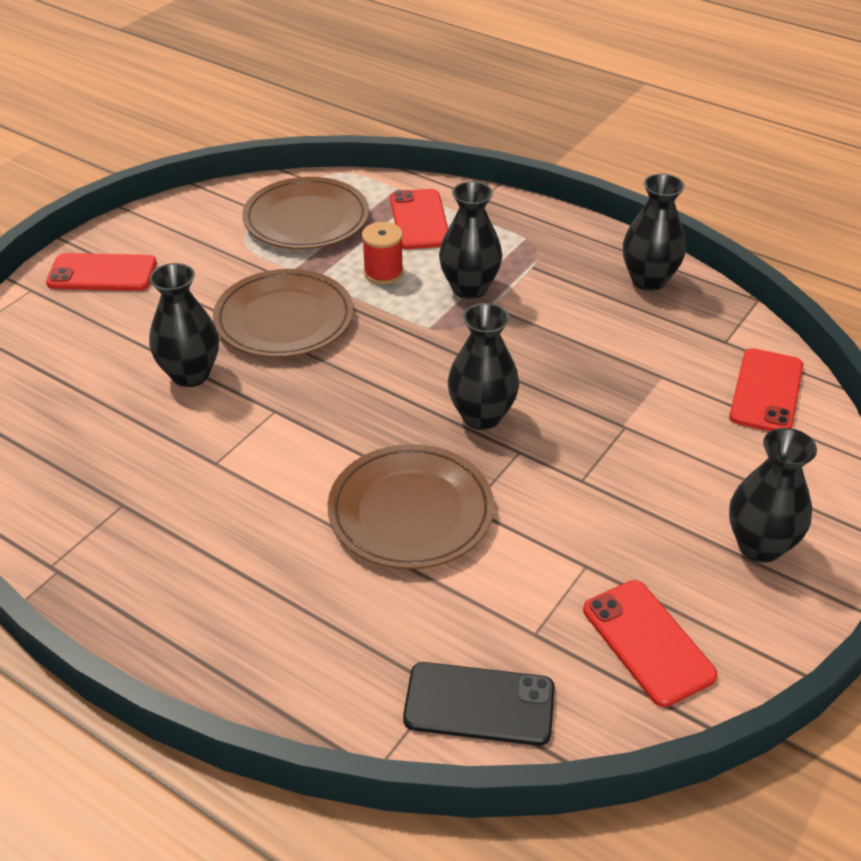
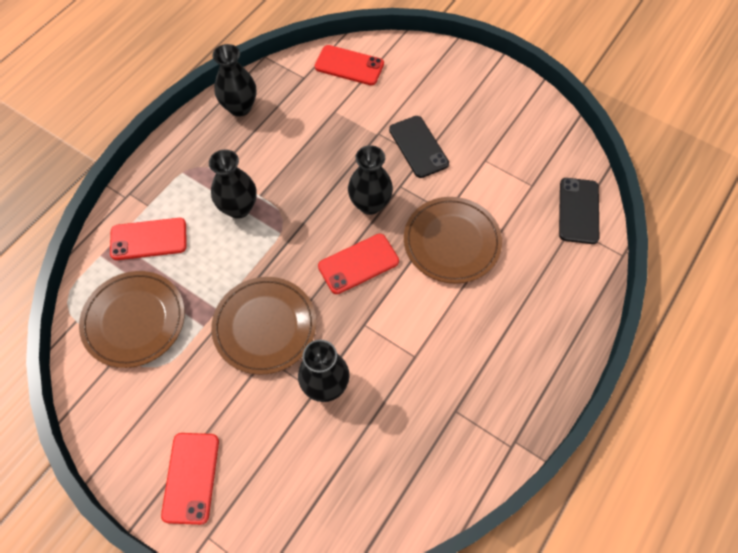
camera: 90 degrees left, 20 degrees up
red spool [362,222,404,284] -> none
red phone [583,580,718,707] -> red phone moved to [318,234,399,294]
black vase [729,428,817,563] -> none
none -> black phone [389,116,449,178]

